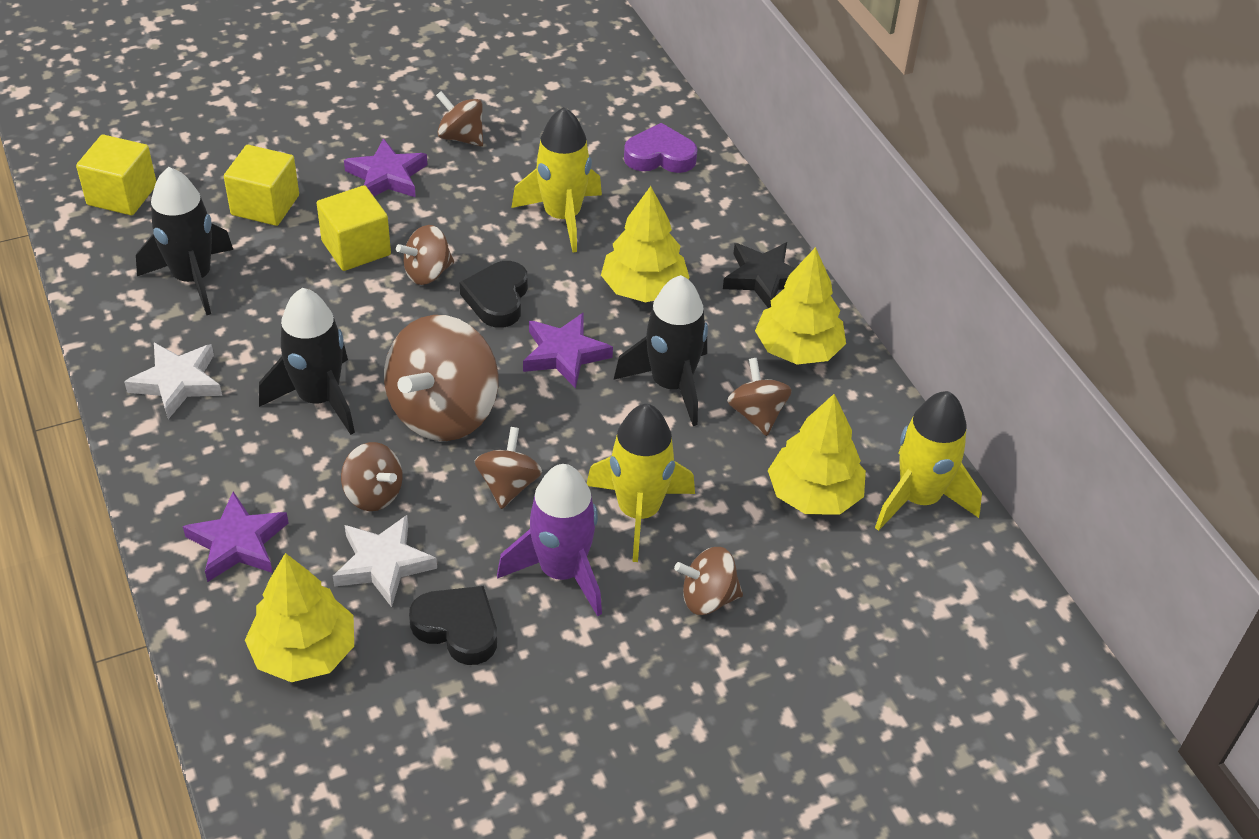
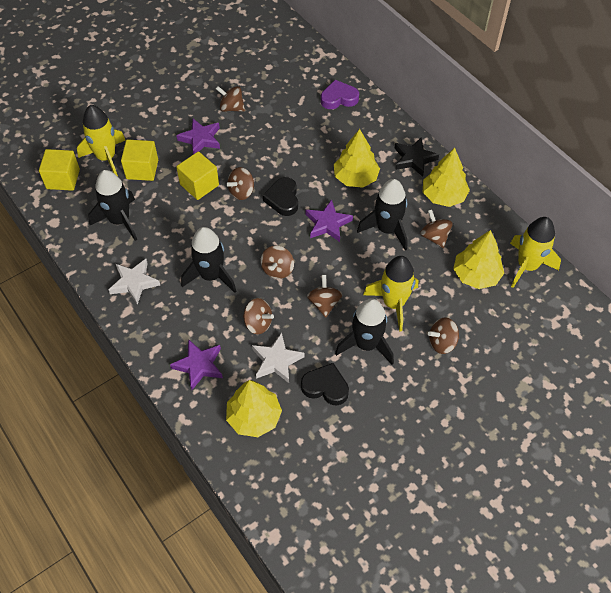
camera: 10 degrees left, 10 degrees up
brown spinning top [384,315,498,441] -> brown spinning top [261,246,294,279], size x0.53
purple rocket [497,464,602,617] -> black rocket [335,298,394,365]
yellow rocket [511,107,602,253] -> yellow rocket moved to [77,105,126,176]

